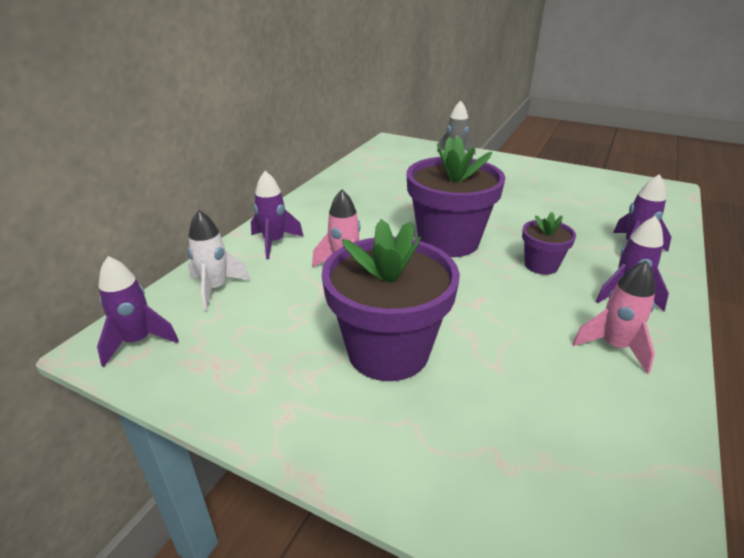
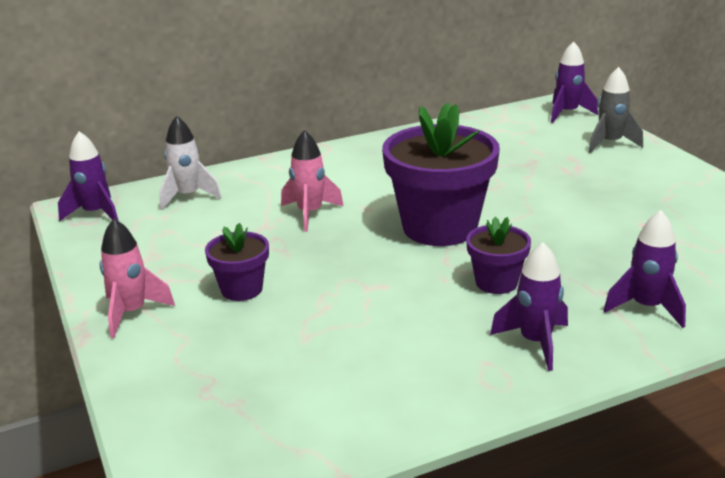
camera: 40 degrees right, 5 degrees down
purple rocket [251,171,304,259] -> purple rocket moved to [551,41,598,123]
purple flower pot [322,219,460,381] -> purple flower pot [205,223,269,301], size x0.51
pink rocket [572,261,656,374] -> pink rocket moved to [100,219,175,338]

